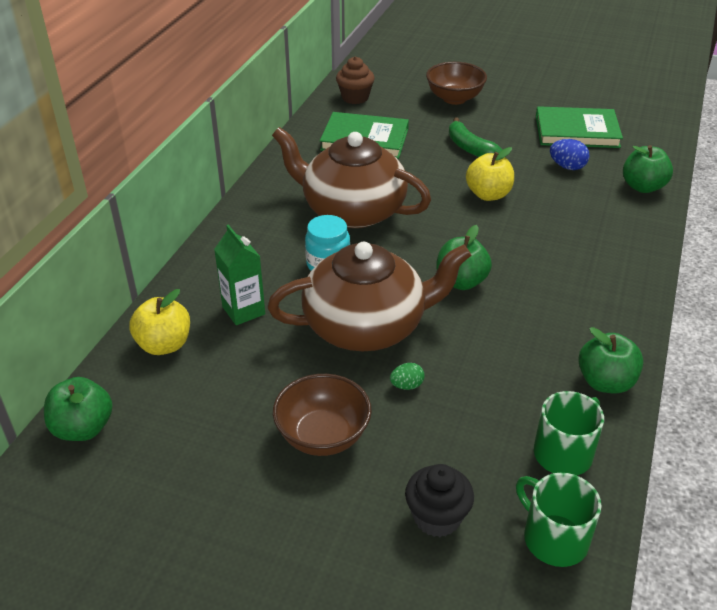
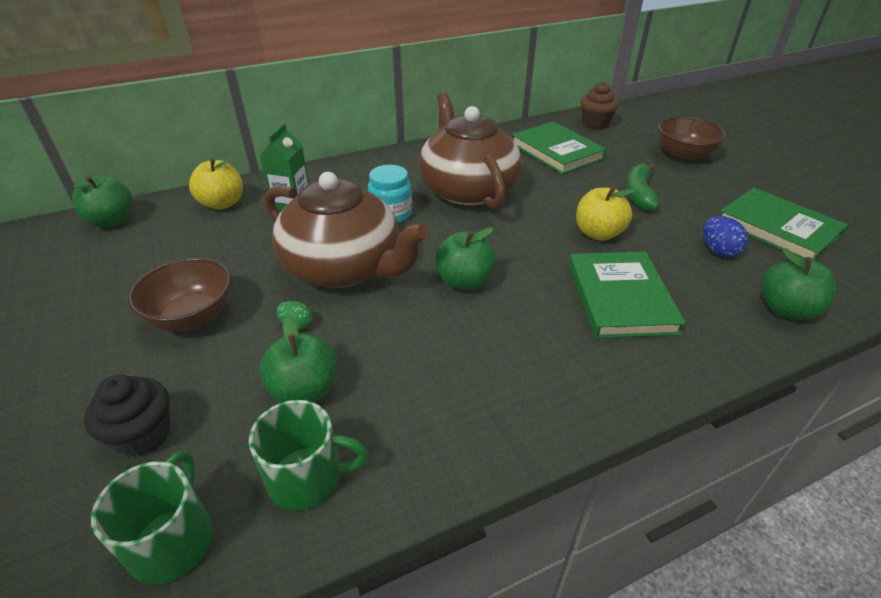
camera: 45 degrees right, 0 degrees up
green apple [578,327,644,393] -> green apple moved to [259,315,337,403]
none -> green book [568,252,686,338]

